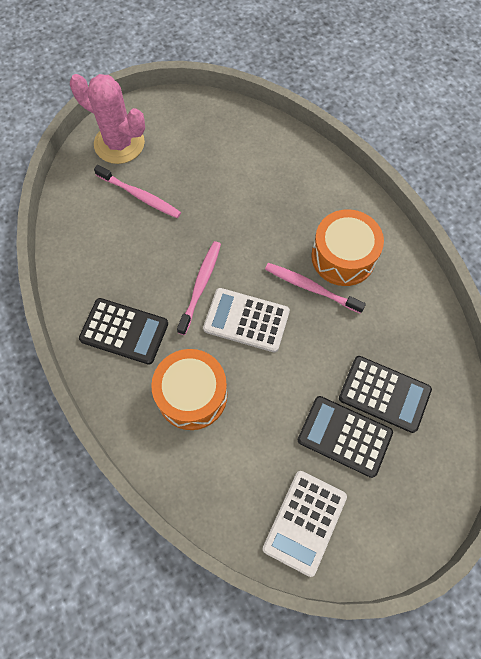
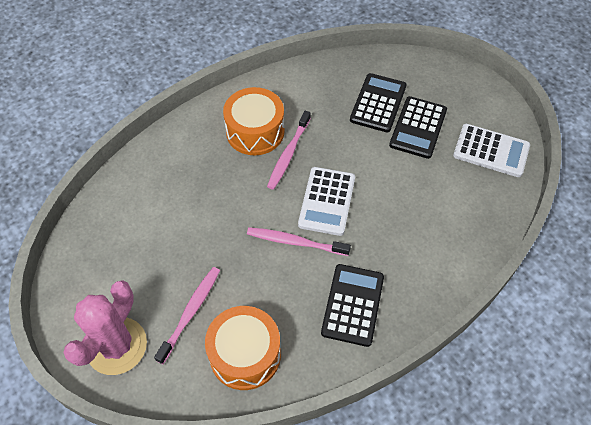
camera: 95 degrees left, 10 degrees down
orange drum [151,349,227,430] -> orange drum moved to [205,306,281,390]

